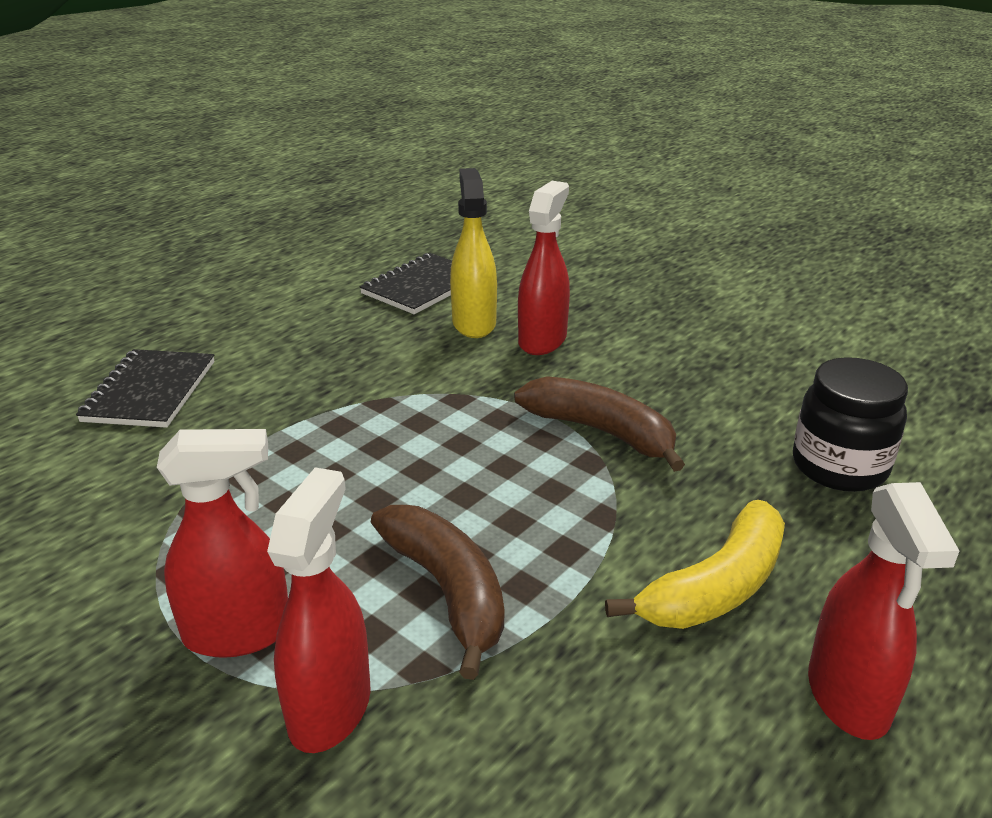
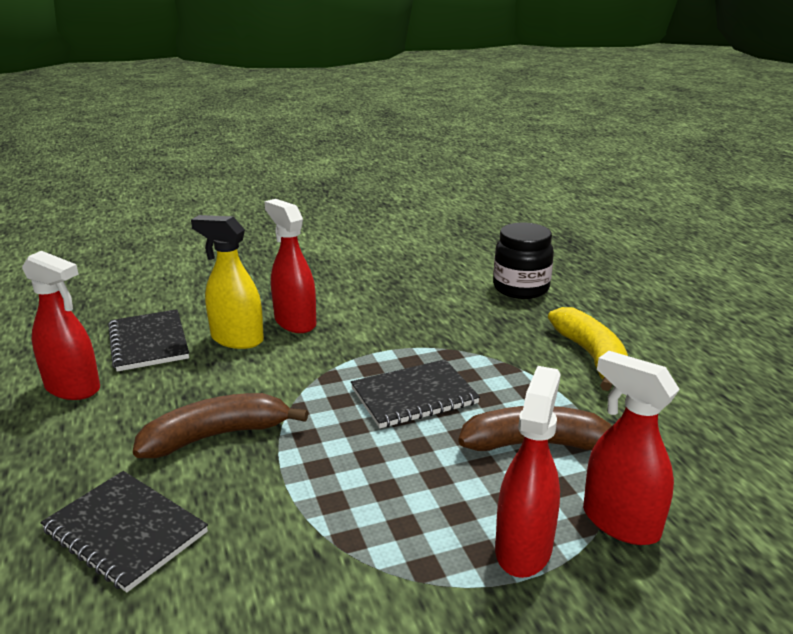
camera: 60 degrees left, 5 degrees down
brown banana [514,376,685,472] -> brown banana moved to [133,393,308,458]
red spray bottle [808,482,959,740] -> red spray bottle moved to [22,251,100,400]
none -> black notebook [351,359,480,428]

